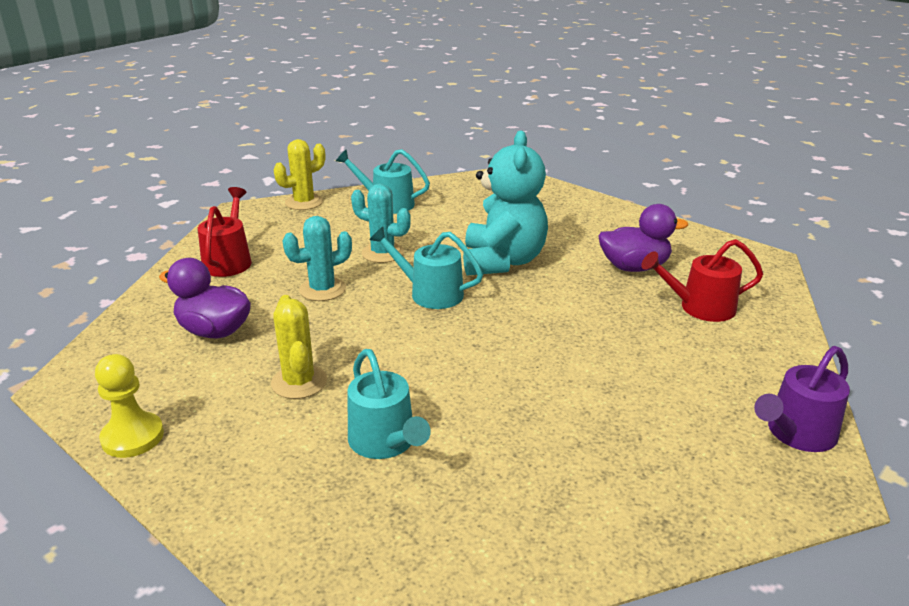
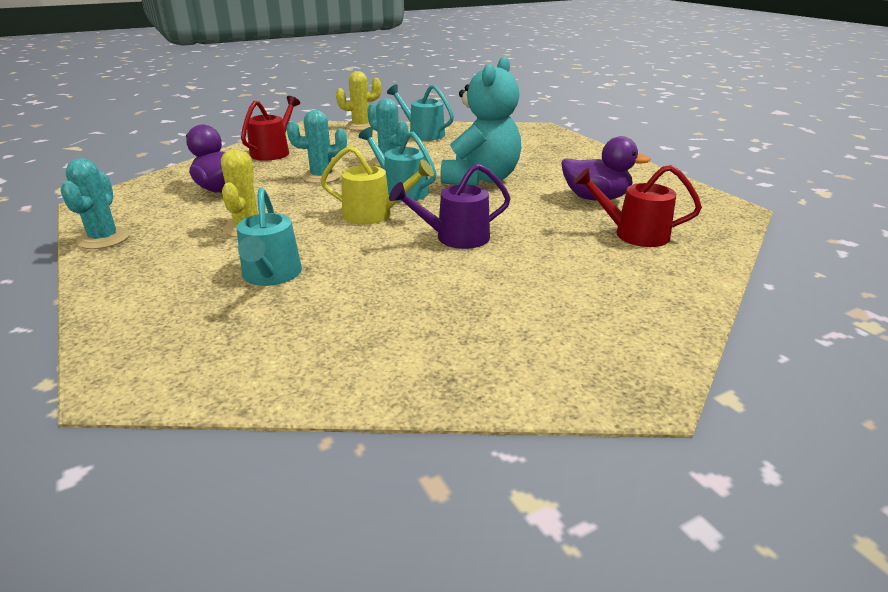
camera: 20 degrees right, 0 degrees up
yellow pawn [95,354,164,458] -> turquoise cactus [60,158,130,249]
purple watering can [754,346,850,452] -> purple watering can moved to [389,163,511,249]
none -> yellow watering can [320,146,434,224]

